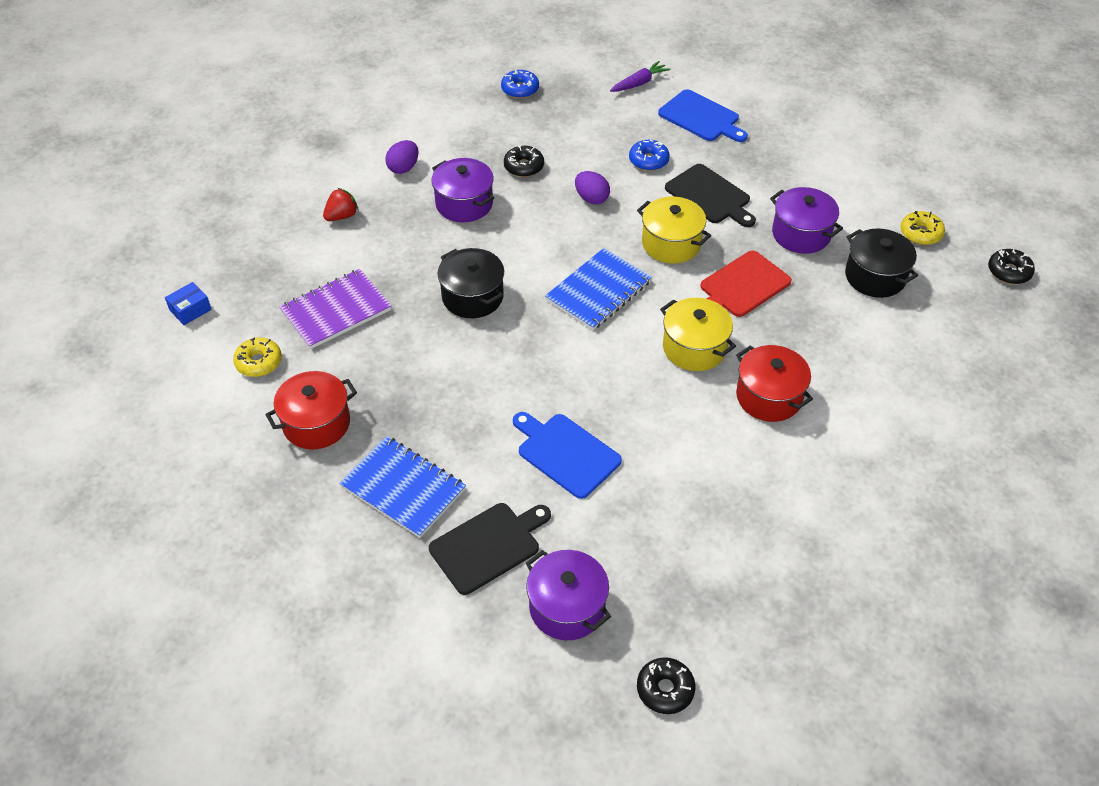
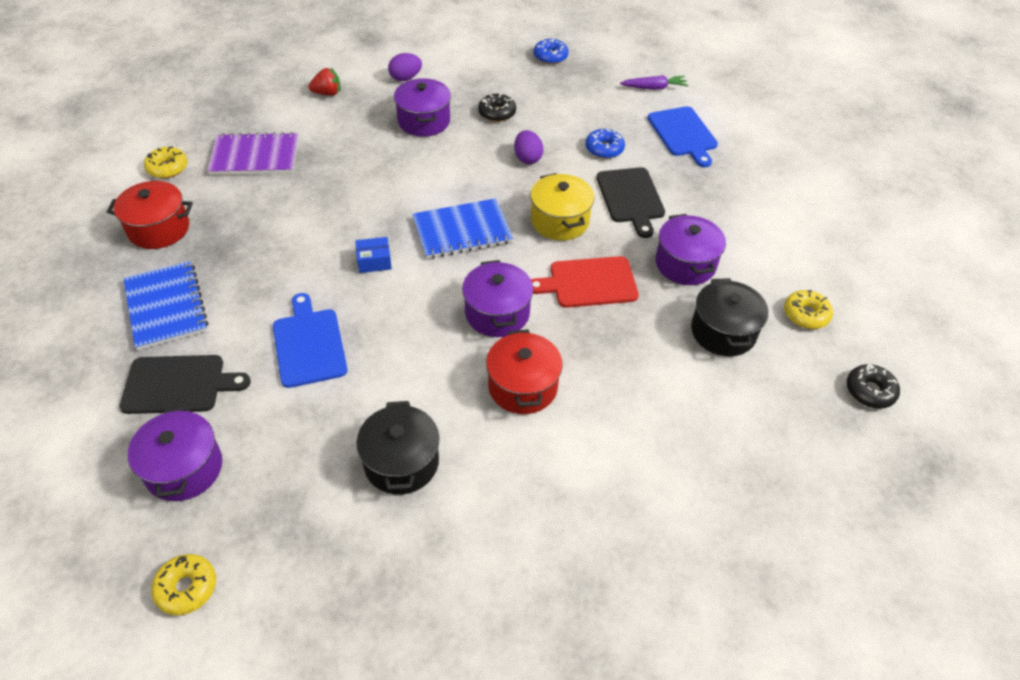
camera: 30 degrees right, 0 degrees up
blue box [165,282,212,325] -> blue box moved to [355,237,392,273]
black pot [438,248,504,318] -> black pot moved to [356,401,440,494]
black donut [637,657,696,714] -> yellow donut [151,554,216,615]
yellow pot [660,298,736,371] -> purple pot [462,260,533,337]

